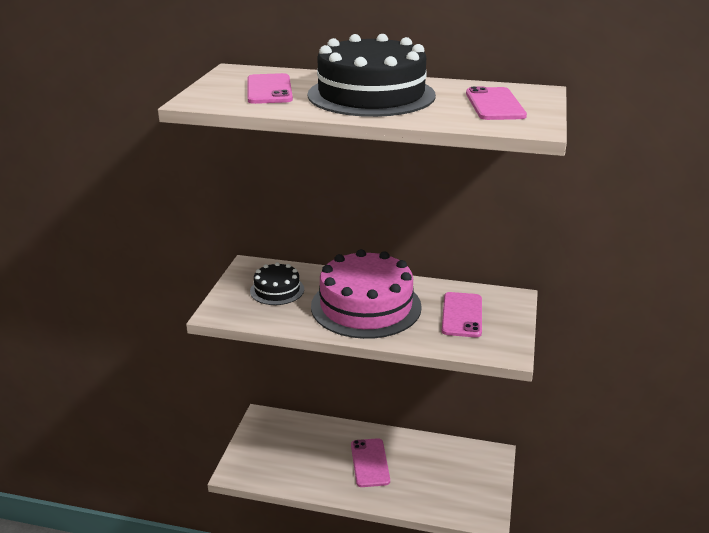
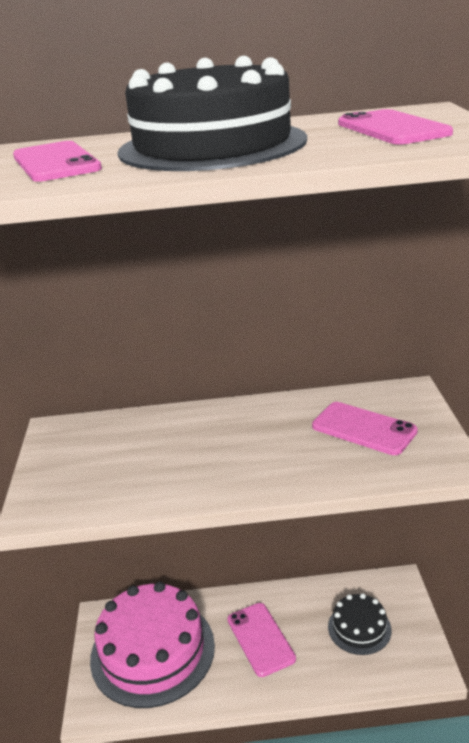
camera: 15 degrees left, 0 degrees up
black cake [250,262,304,305] -> black cake moved to [328,593,392,655]
pink cake [311,249,422,339] -> pink cake moved to [90,582,215,708]
pink phone [442,292,482,337] -> pink phone turned 45 degrees counterclockwise [312,402,418,455]

